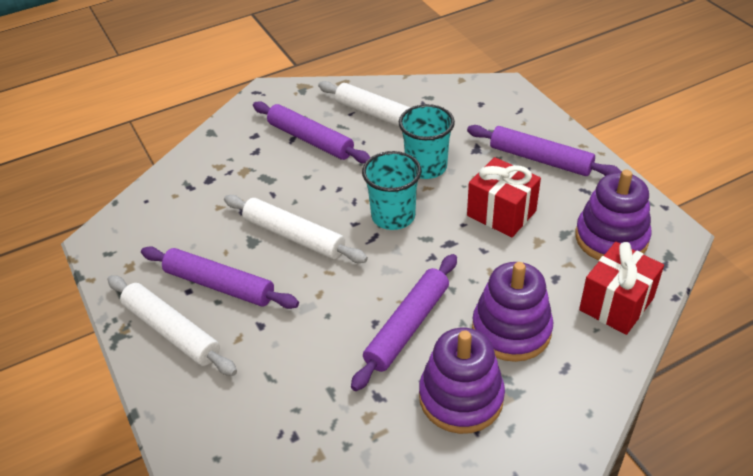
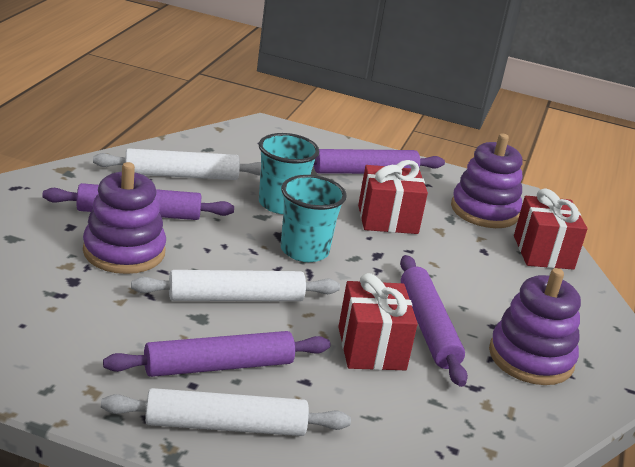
camera: 50 degrees left, 15 degrees down
purple stacking toy [472,262,553,362] -> purple stacking toy moved to [83,162,166,274]
none -> red gift [338,273,418,370]

